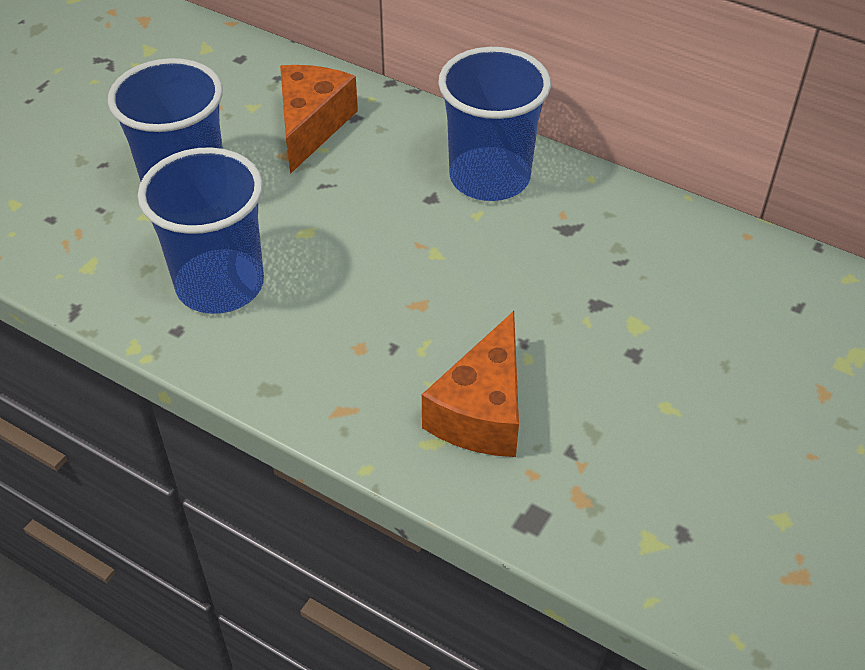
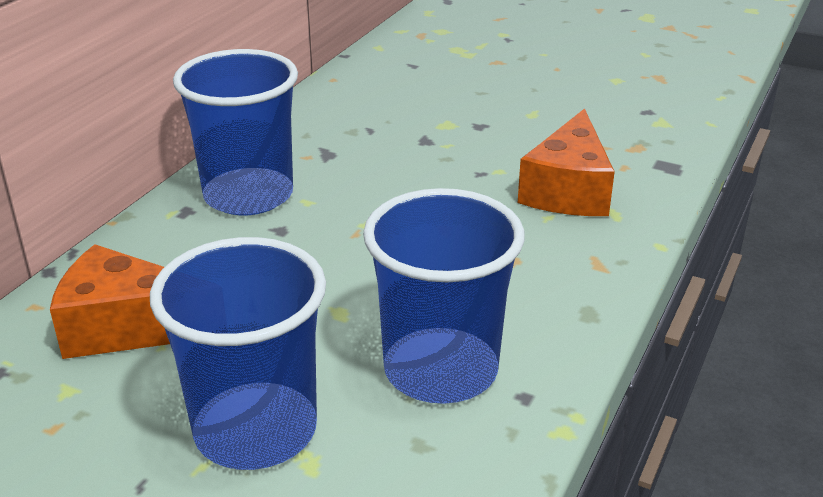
camera: 95 degrees left, 15 degrees down
orange cheese [422,311,519,457] -> orange cheese turned 90 degrees clockwise [518,108,615,216]

